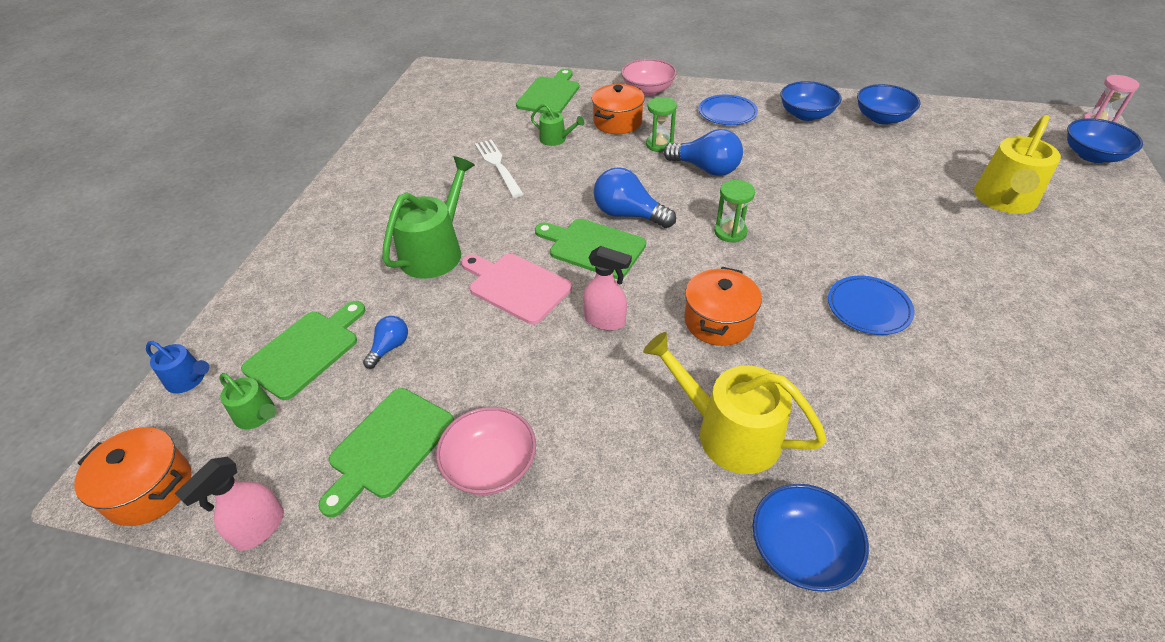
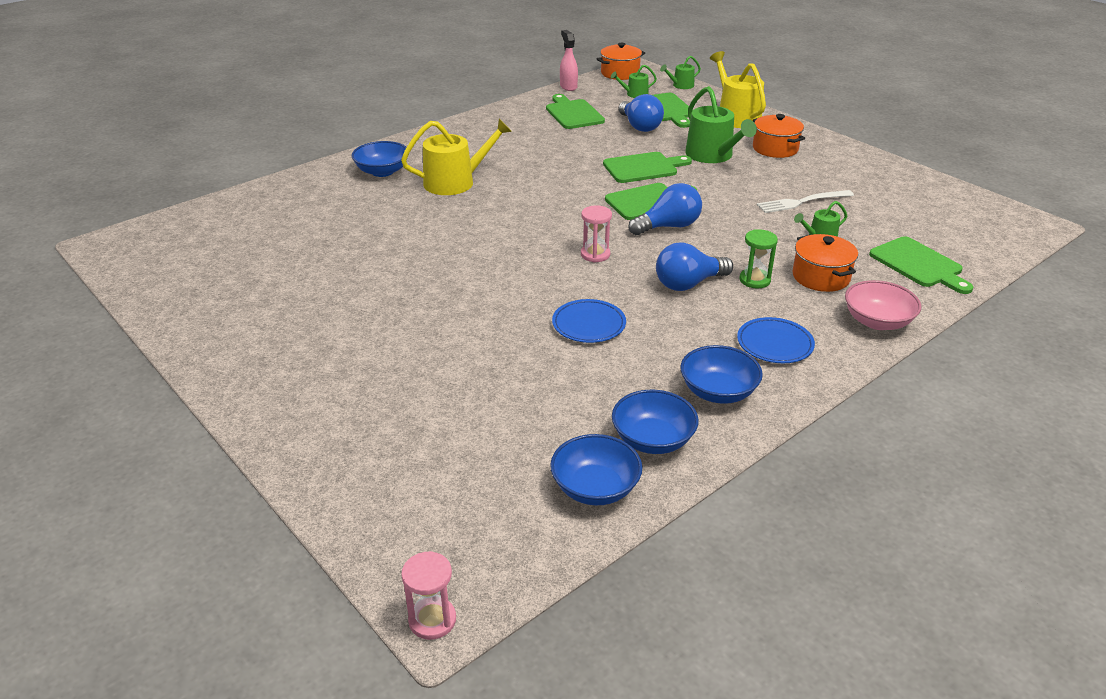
camera: 125 degrees right, 10 degrees down
blue watering can [146,341,209,393] -> green watering can [660,56,701,89]
blue light bulb [363,316,408,369] -> blue light bulb [619,94,664,132], size x1.79
pink bowl [436,407,536,495] -> none
pink cutting board [461,254,572,324] -> green cutting board [603,152,692,183]
white fork [475,139,524,198] -> white fork turned 150 degrees clockwise [757,190,854,213]
pink spray bottle [583,246,632,331] -> none
orange pot [684,267,762,346] -> orange pot moved to [753,114,805,158]
green hourglass [714,180,755,243] -> pink hourglass [581,205,612,262]
blue plate [828,276,914,335] -> blue plate moved to [552,299,626,343]
yellow watering can [974,115,1061,214] -> yellow watering can moved to [710,51,766,128]
blue bowl [1067,118,1143,163] -> blue bowl moved to [550,434,642,505]

